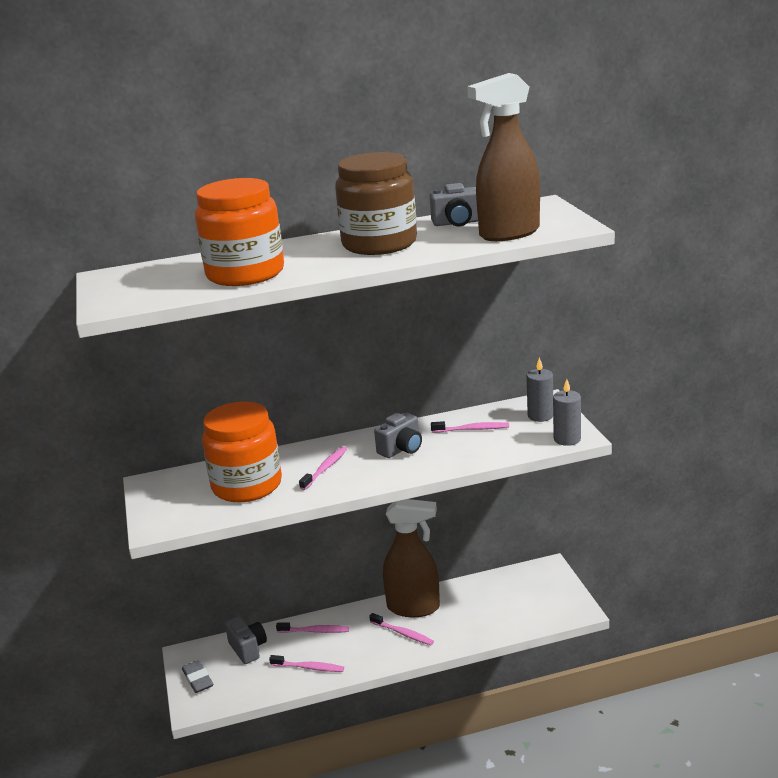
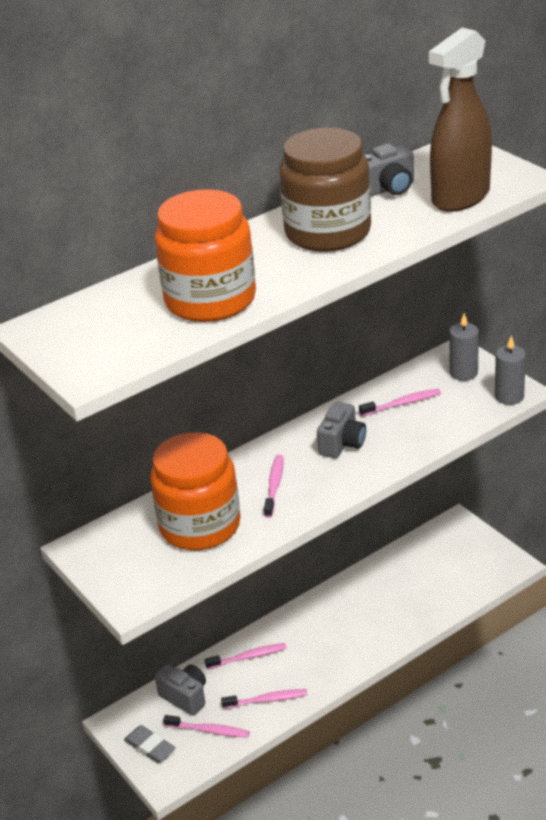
camera: 20 degrees left, 10 degrees up
pink toothbrush [369,613,434,645] -> pink toothbrush moved to [163,715,250,738]
brown spray bottle [383,499,440,617] -> none

